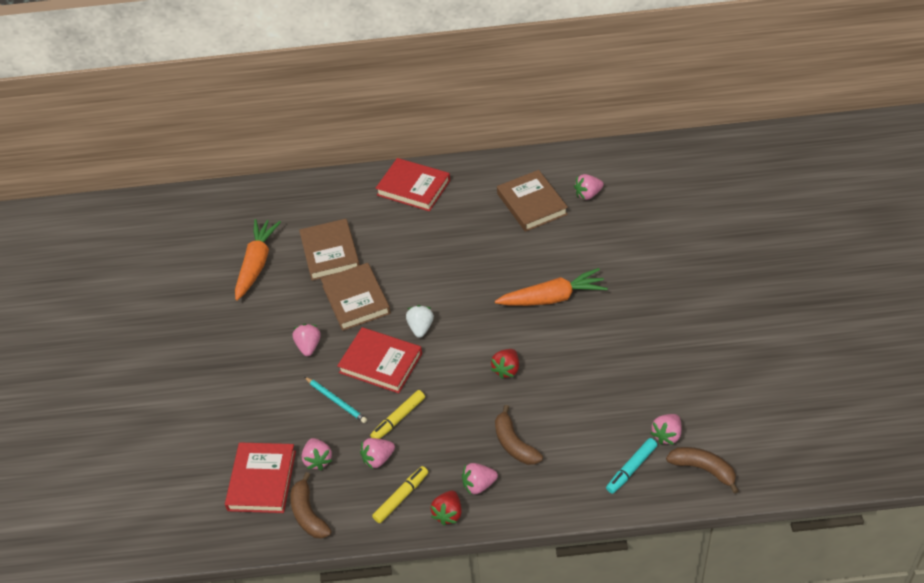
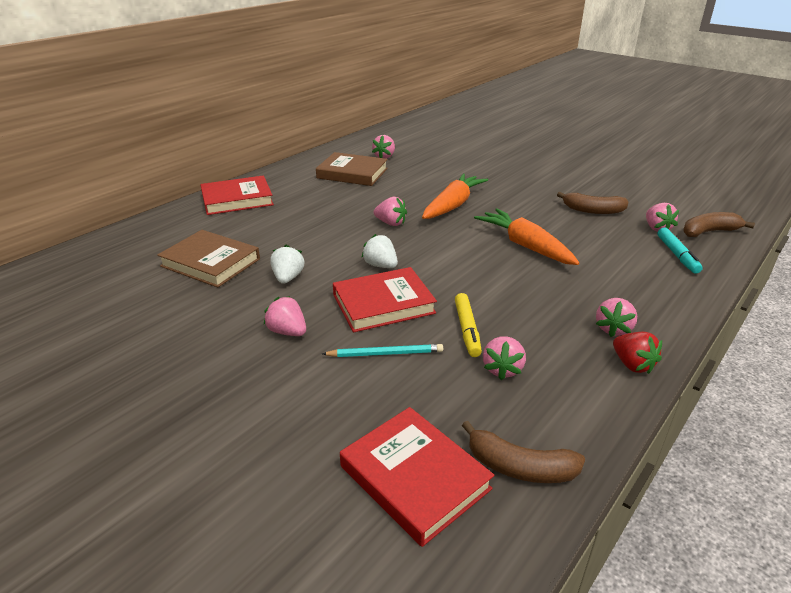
camera: 50 degrees left, 15 degrees down
orange carrot [235,219,281,301] -> orange carrot moved to [474,208,580,265]
pink strawberry [302,438,332,470] -> pink strawberry moved to [374,197,407,226]
brown book [321,263,391,331] -> white strawberry [270,245,304,284]
yellow marker [372,466,428,523] -> none
red strawberry [491,349,519,379] -> none
brown banana [495,405,543,465] -> brown banana moved to [557,192,628,214]

